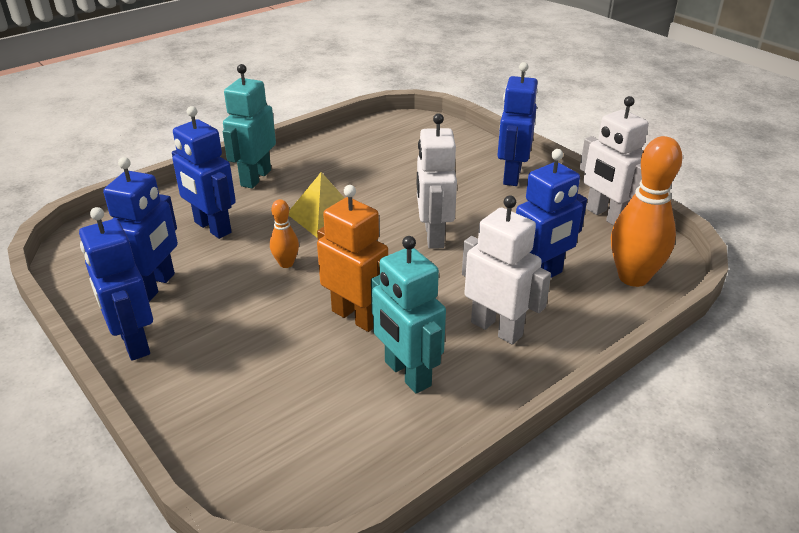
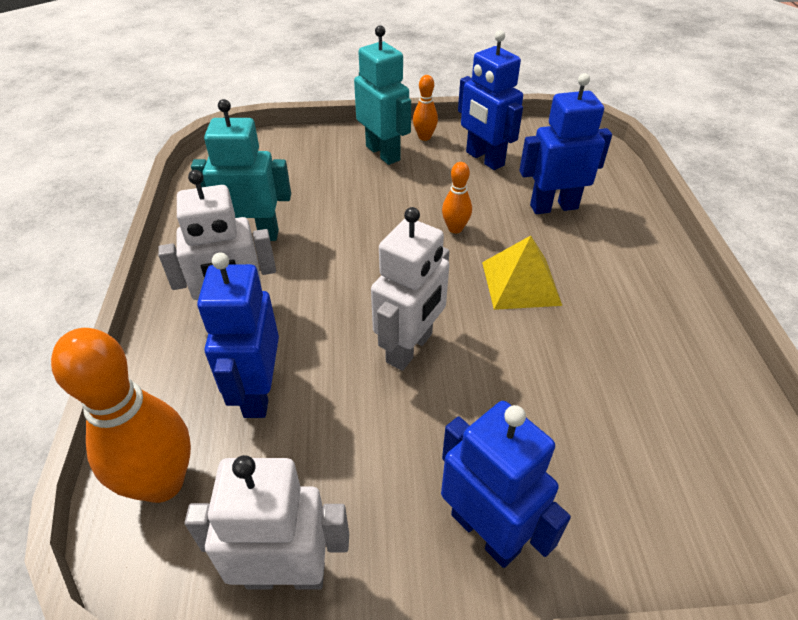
camera: 125 degrees right, 10 degrees up
blue robot [79,207,153,361] -> orange bowling pin [413,75,438,141]
turquoise robot [223,64,276,189] -> turquoise robot moved to [354,25,411,165]
orange robot [317,185,388,332] -> none
white robot [417,113,457,249] -> white robot turned 90 degrees clockwise [371,207,449,371]

